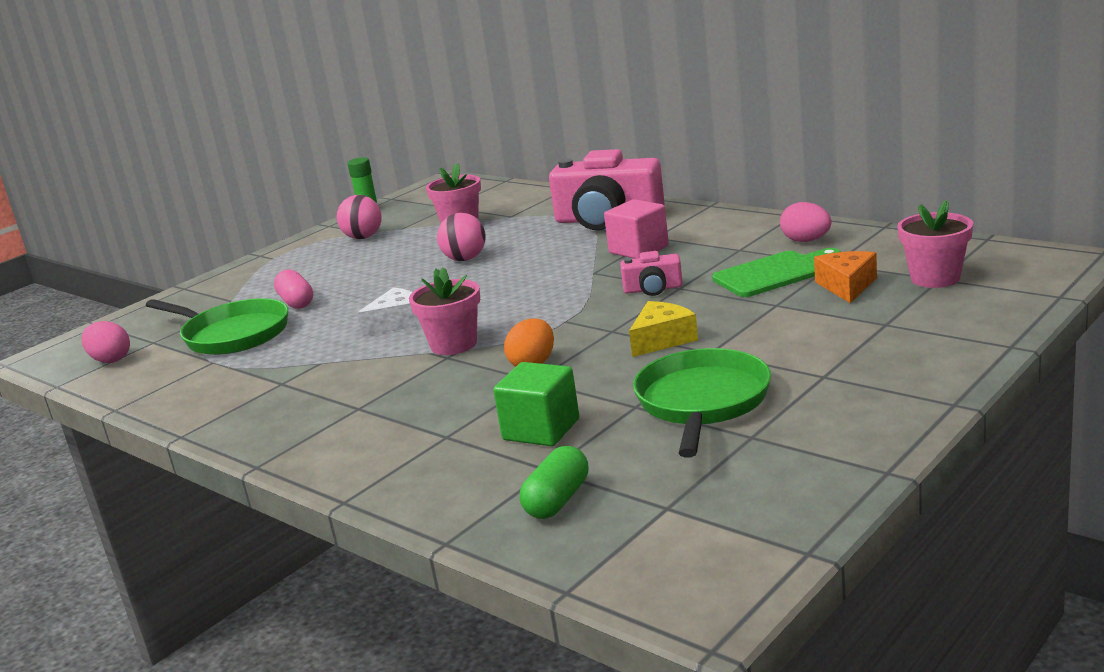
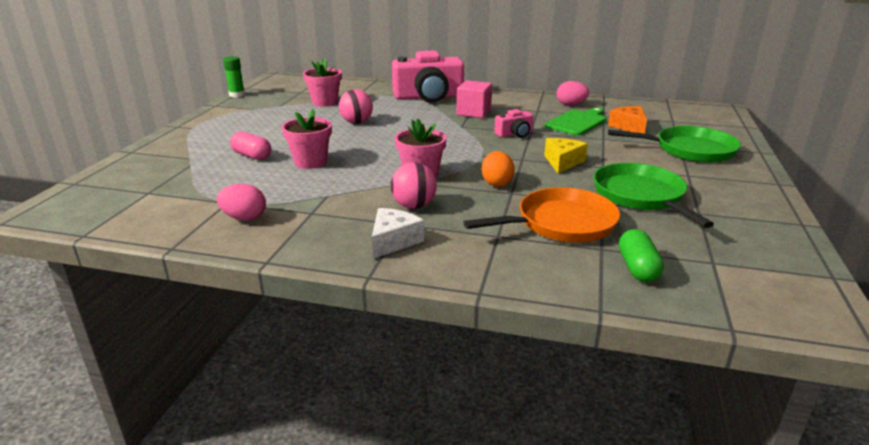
camera: 30 degrees left, 5 degrees up
pink egg [82,321,130,363] -> pink egg moved to [217,184,266,221]
green pan [146,298,288,355] -> green pan moved to [608,126,741,163]
pink ball [337,195,382,239] -> pink ball moved to [390,162,437,209]
white cheese [357,287,421,336] -> white cheese moved to [372,208,424,259]
green cube [493,362,579,446] -> orange pan [463,187,620,243]
pink flower pot [897,200,973,288] -> pink flower pot moved to [282,108,332,169]

